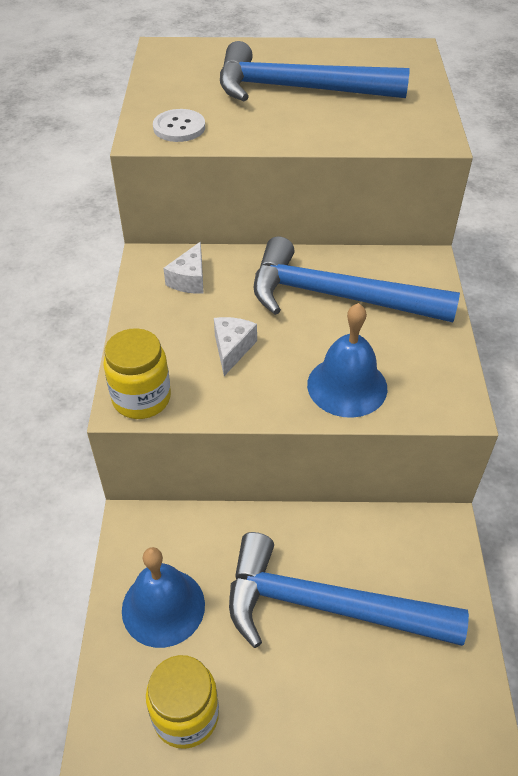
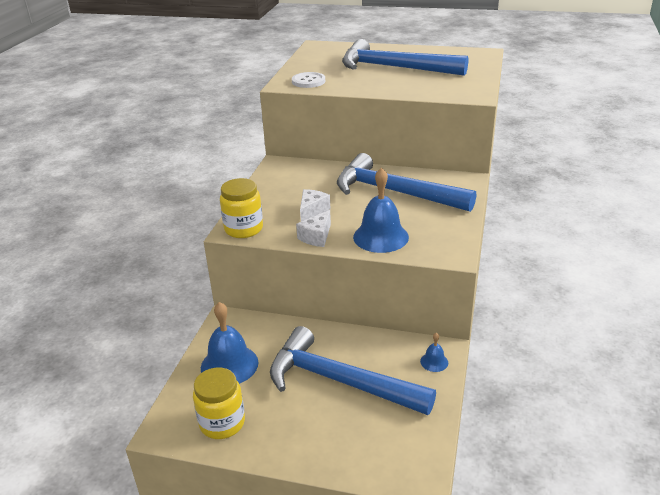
camera: 15 degrees right, 15 degrees down
white cheese [163,242,204,294] -> white cheese moved to [296,210,331,247]
none -> blue bell [420,333,448,372]

